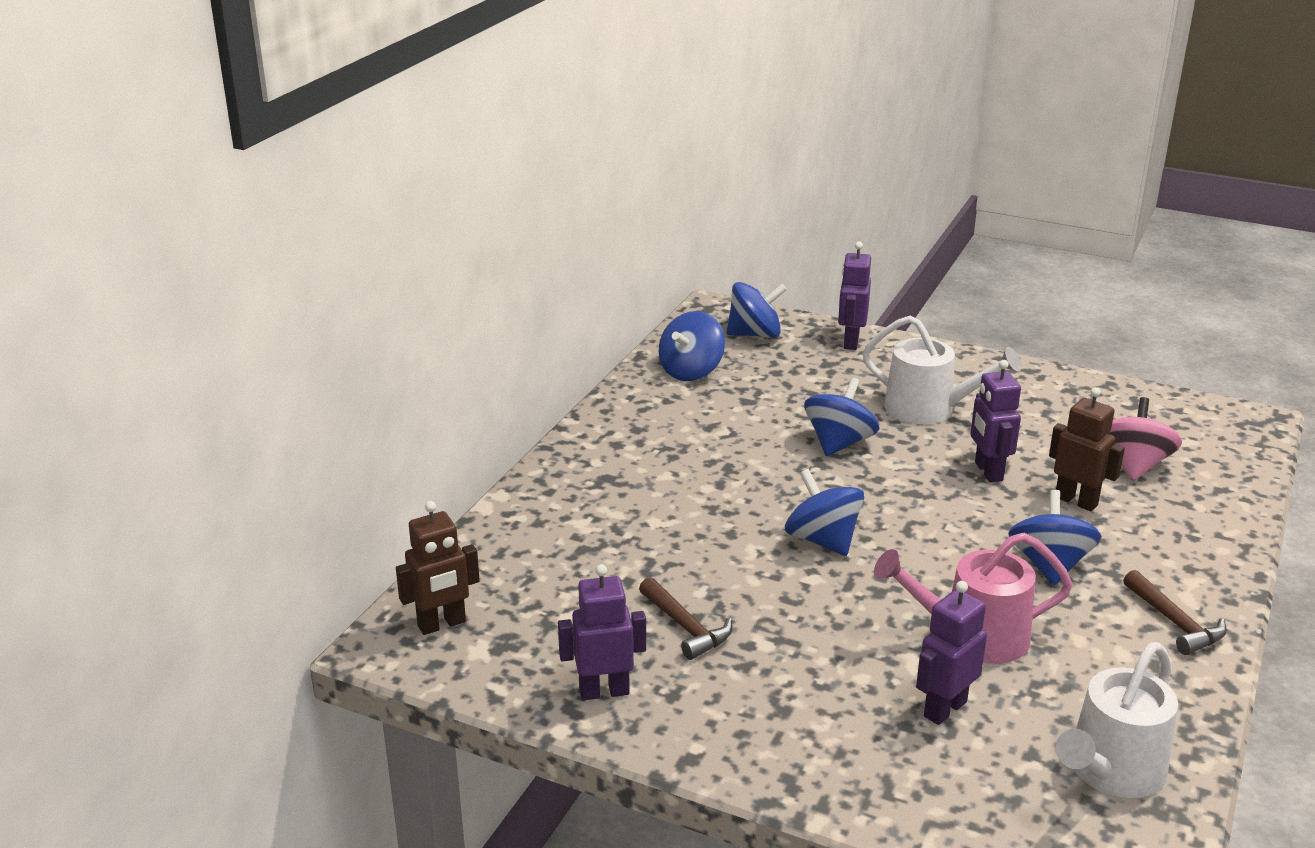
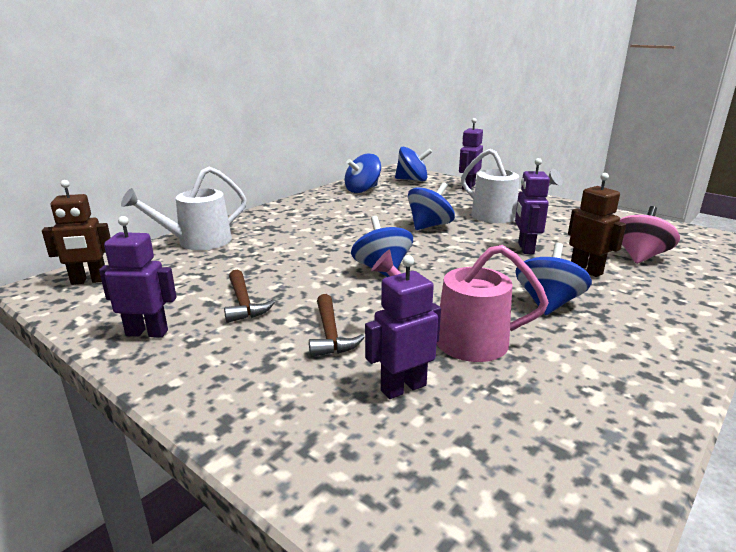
camera: 15 degrees right, 5 degrees down
white watering can [1056,642,1178,798] -> white watering can moved to [121,167,247,250]
brown hammer [1123,570,1227,655] -> brown hammer moved to [309,294,365,357]

